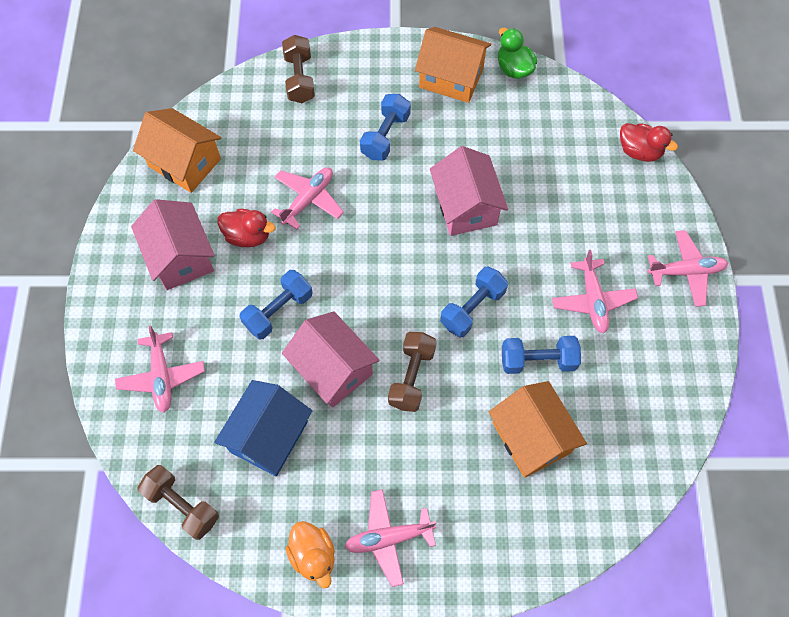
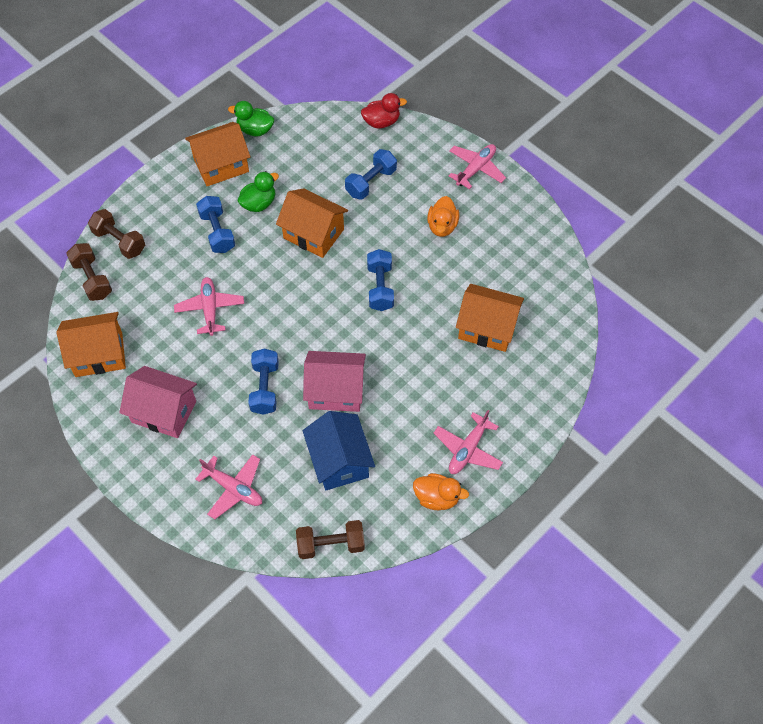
camera: 45 degrees left, 5 degrees down
red duck [217,209,275,247] -> none
brown dumbbell [388,332,437,412] -> brown dumbbell moved to [66,243,112,301]
pink house [430,146,508,236] -> orange house [276,188,348,258]
blue dumbbell [502,336,581,374] -> blue dumbbell moved to [345,149,397,200]
pink plane [552,250,638,333] -> orange duck [427,196,460,237]
none -> green duck [237,171,279,212]

